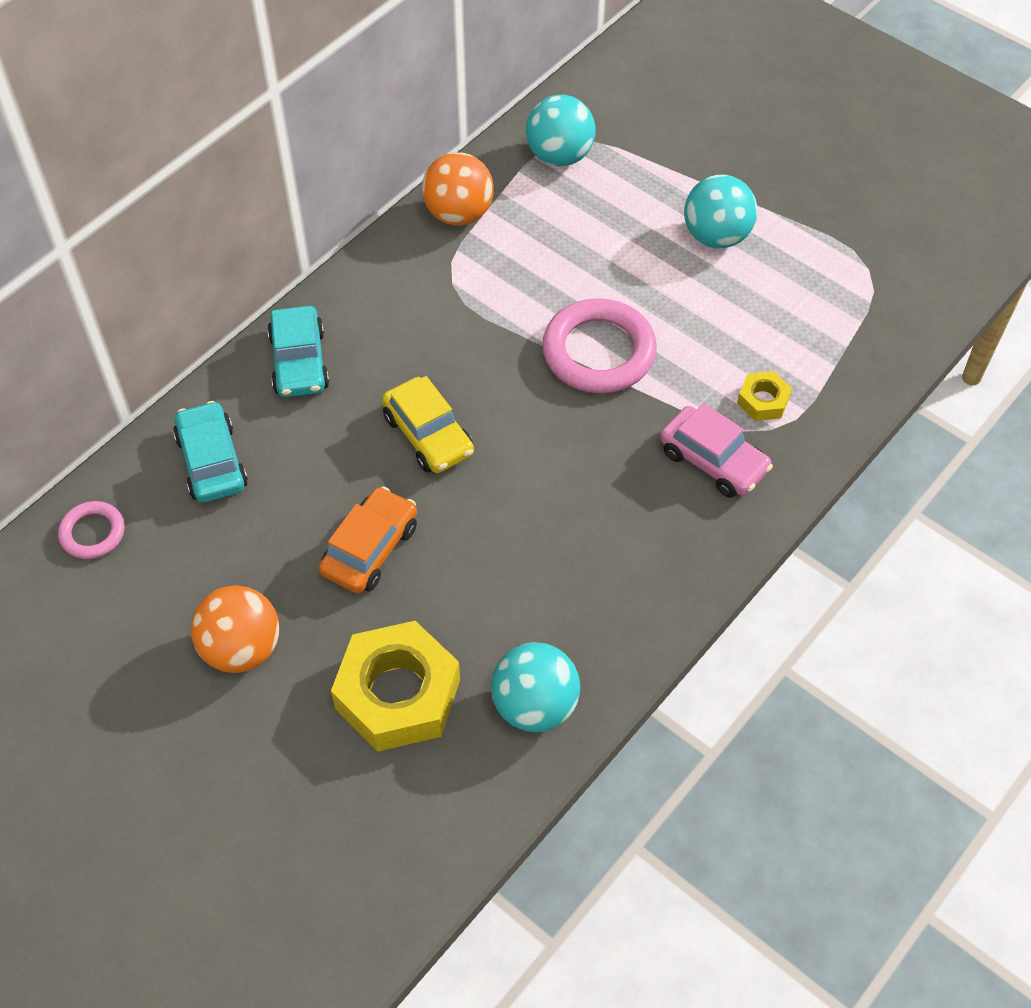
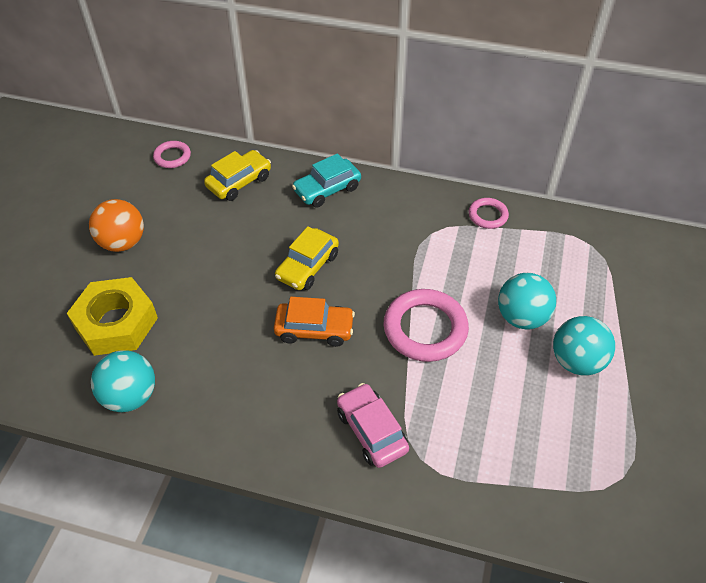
camera: 65 degrees right, 5 degrees down
turquoise car [173,401,248,503] -> yellow car [204,150,271,201]
orange car [319,486,417,594] -> orange car moved to [274,297,355,347]
orange ball [422,152,494,226] -> pink ring [469,198,509,229]
turquoise ball [526,94,596,166] -> turquoise ball moved to [498,273,556,329]
pink car [660,403,773,498] -> pink car turned 135 degrees clockwise [337,383,409,468]
yellow nut [737,371,792,421] -> none

